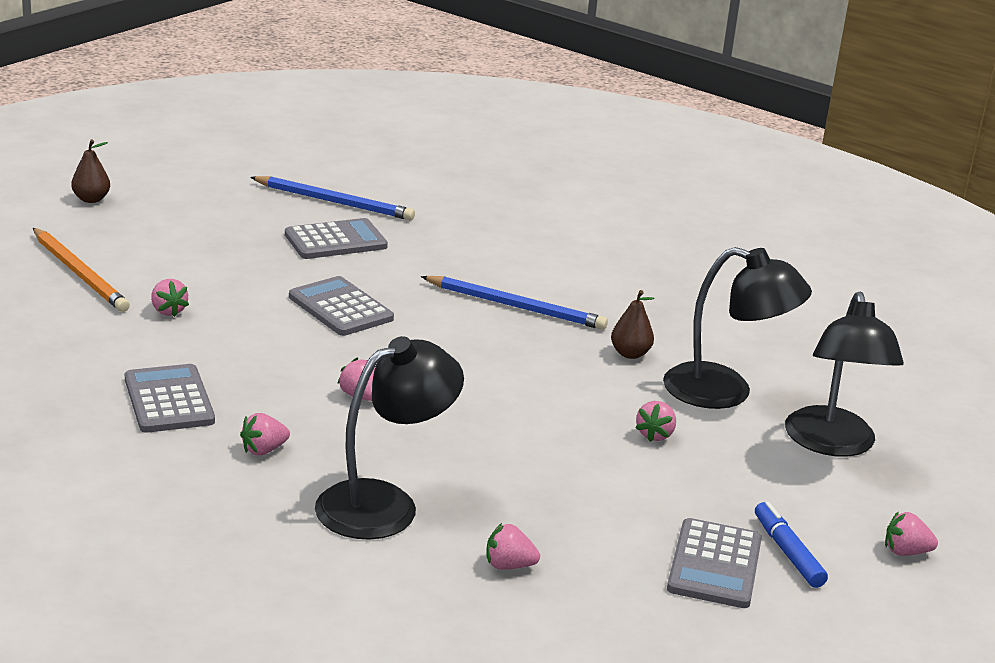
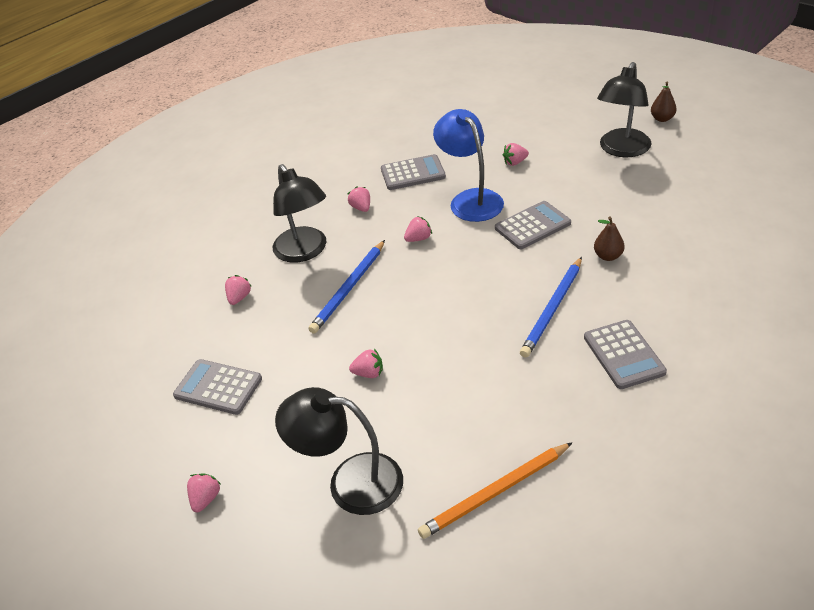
camera: 105 degrees right, 15 degrees up
orange pencil [33,228,130,312] -> orange pencil moved to [418,442,573,539]
blue pencil [250,176,415,220] -> blue pencil moved to [308,240,385,334]
grey calculator [285,218,388,259] -> grey calculator moved to [584,320,667,389]
brown pear [611,290,654,359] -> brown pear moved to [594,217,625,261]
pink strawberry [635,401,676,442] -> pink strawberry turned 150 degrees clockwise [349,349,383,378]
black lamp [663,247,812,409] -> black lamp moved to [597,62,652,157]
blue marker [755,502,828,588] -> none
none -> blue lamp [433,109,504,222]

